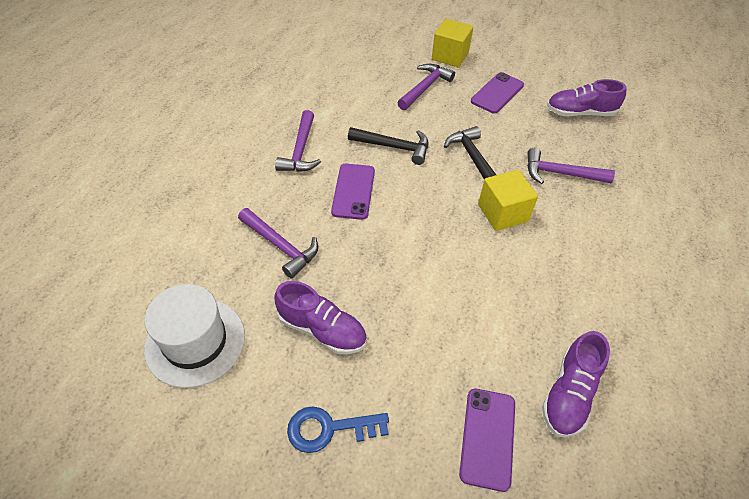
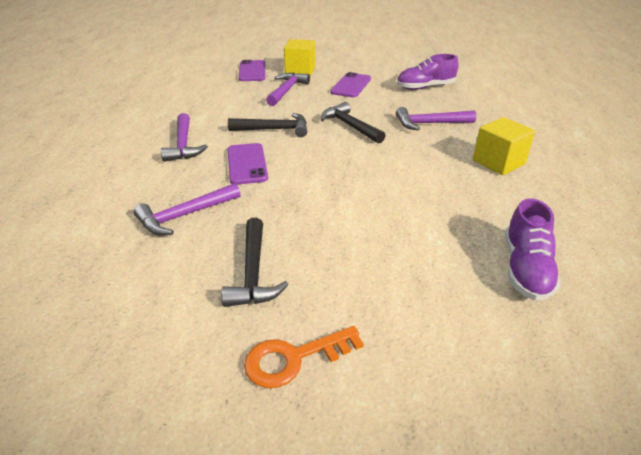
camera: 15 degrees left, 15 degrees down
white hat [144,284,245,388] -> none
purple hammer [238,208,318,279] -> purple hammer turned 120 degrees clockwise [134,183,241,235]
purple shoe [274,281,367,354] -> black hammer [221,218,289,307]
blue key [287,406,389,453] -> orange key [244,326,364,388]
purple phone [459,389,515,492] -> purple phone moved to [238,60,265,81]
yellow cube [478,170,538,231] -> yellow cube moved to [473,117,535,175]

